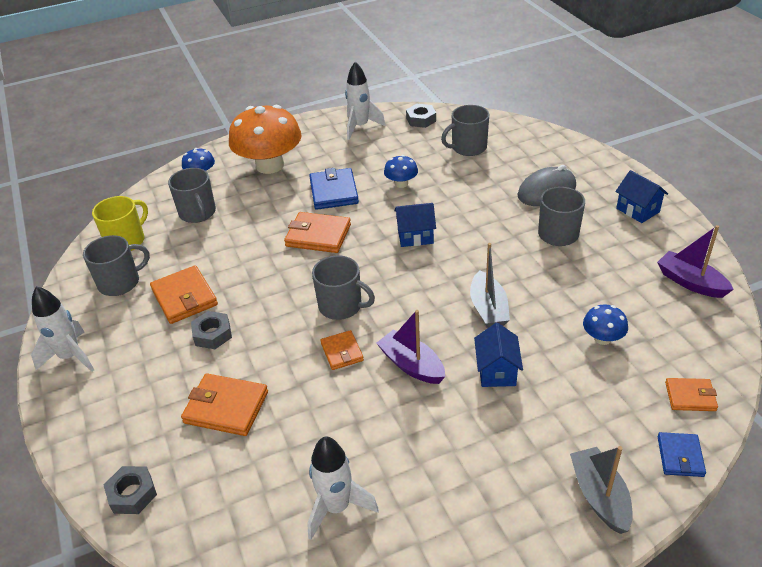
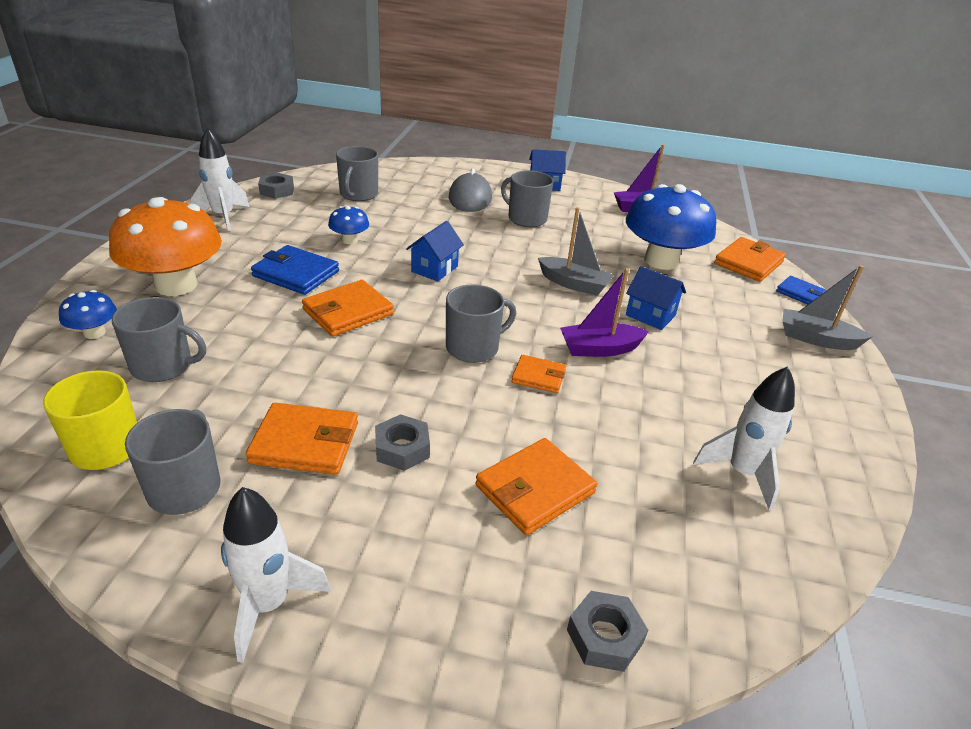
camera: 60 degrees left, 5 degrees down
blue mushroom [583,304,628,345] -> blue mushroom [626,184,716,270], size x2.20
orange wallet [665,378,718,411] -> orange wallet [714,237,786,282], size x1.64

